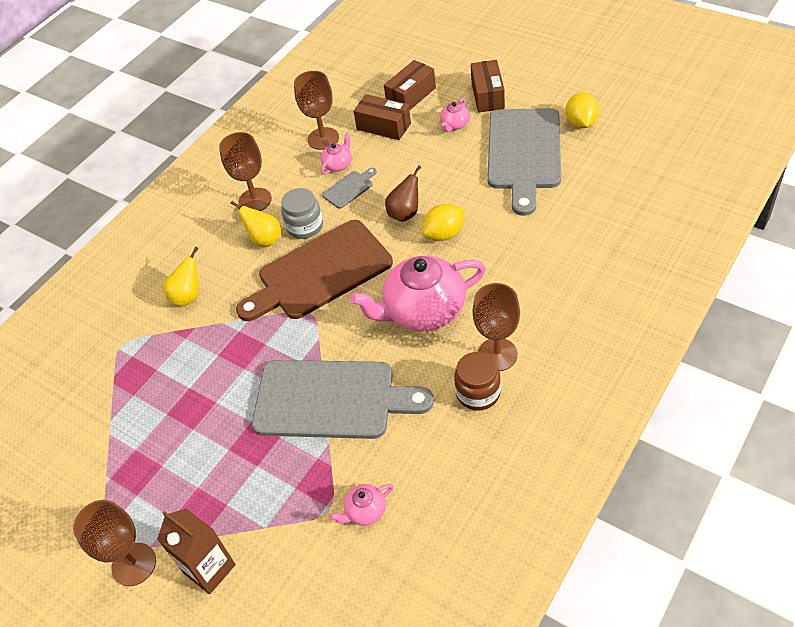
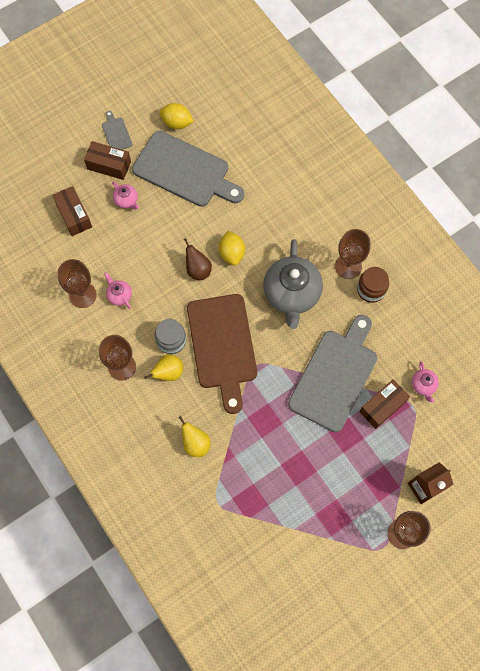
camera: 75 degrees left, 20 degrees up
grey cutting board [322,168,377,209] -> grey cutting board moved to [102,111,132,150]
pink teapot [350,256,486,331] -> grey teapot [263,239,323,329]
brown box [354,94,411,140] -> brown box moved to [359,379,410,429]

